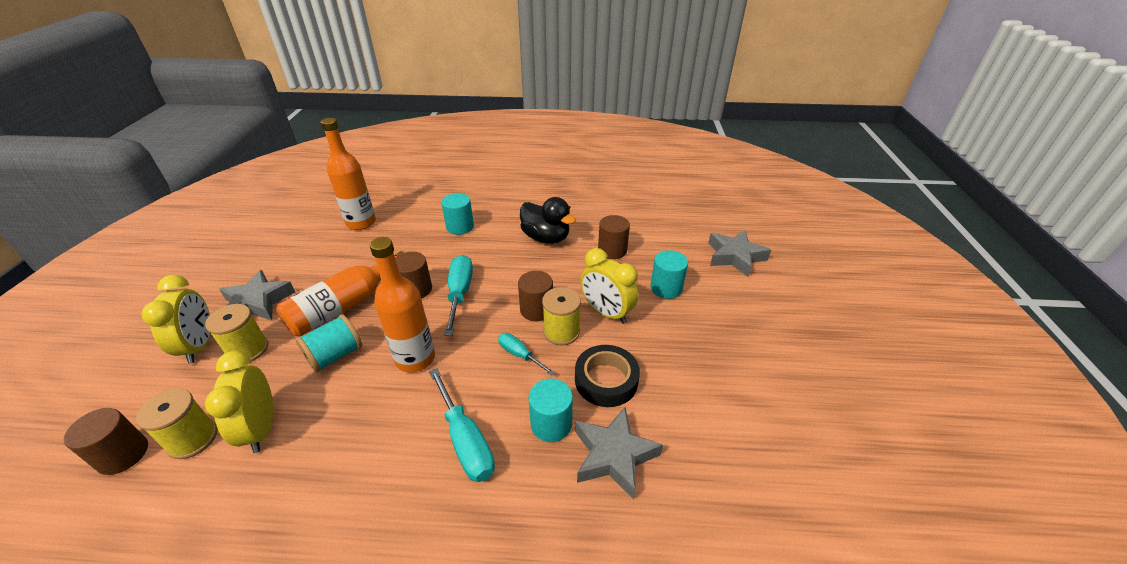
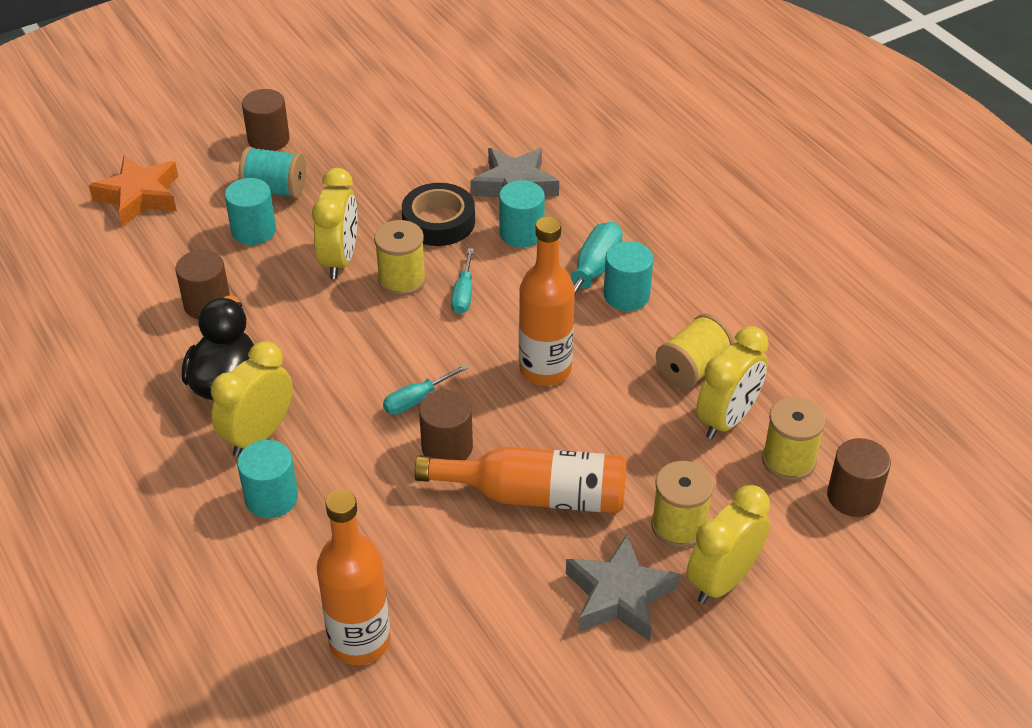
camera: 125 degrees left, 5 degrees up
turquoise spool [296,314,362,372] -> turquoise spool moved to [238,146,306,199]
turquoise screwdriver [444,255,473,335] -> turquoise screwdriver [383,364,468,415], size x0.59
brown cylinder [518,271,553,321] -> brown cylinder moved to [242,89,290,151]
grey star [708,230,771,277] -> orange star [88,155,178,226]
none -> yellow clock [211,341,293,457]
none -> turquoise cylinder [604,241,653,311]
none -> yellow spool [656,313,735,389]

